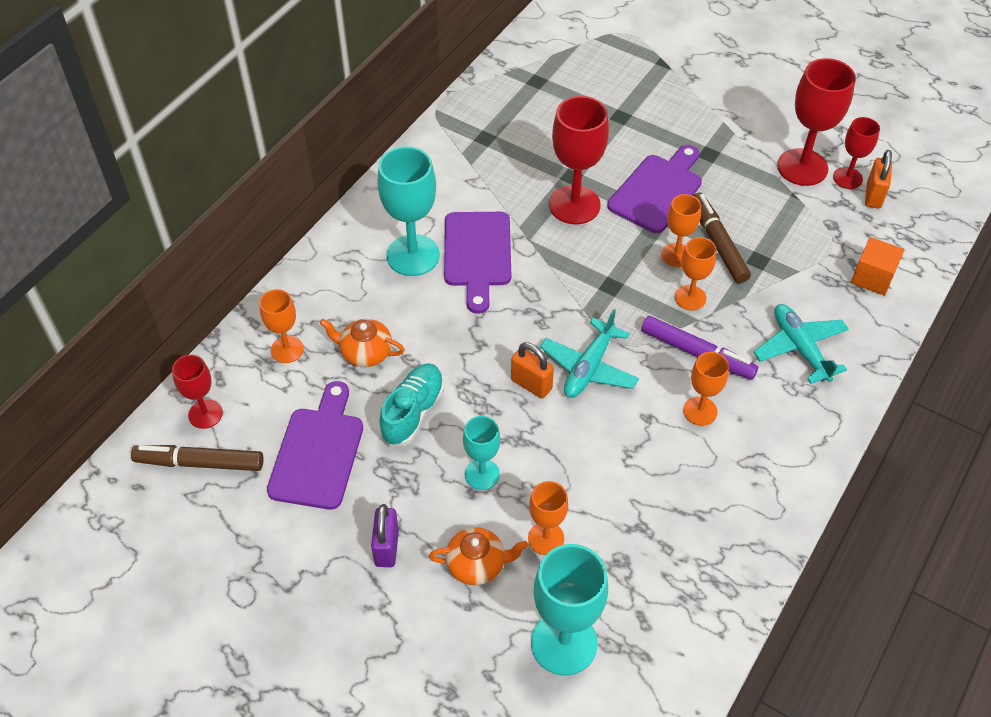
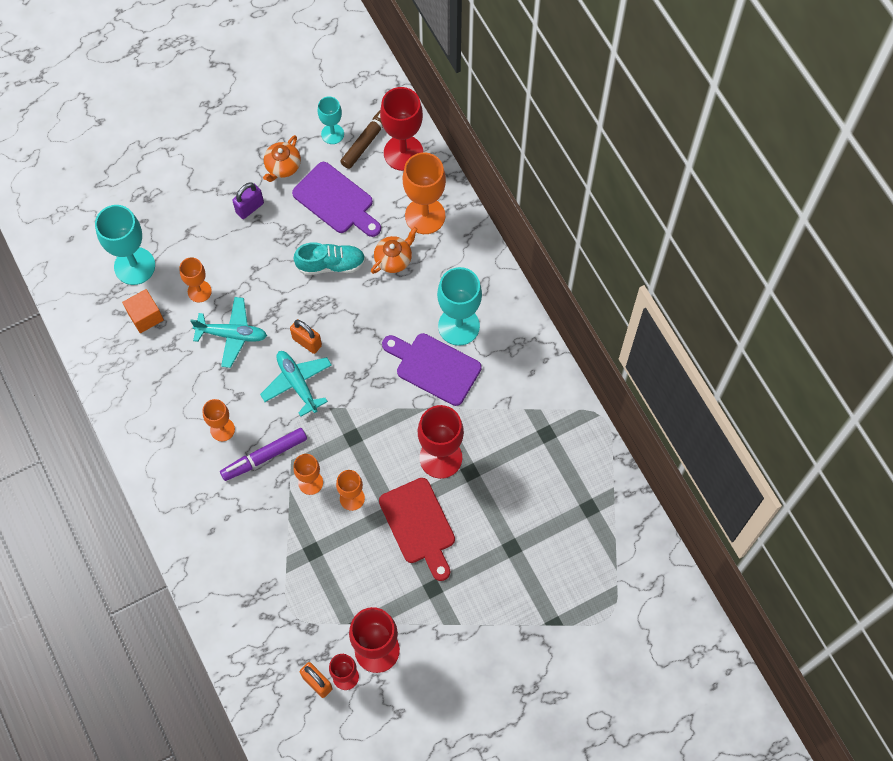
camera: 120 degrees right, 15 degrees up
red goblet [172,355,223,429] -> red goblet [380,87,423,171], size x1.73
orange goblet [260,289,304,363] -> orange goblet [403,152,446,234], size x1.73
purple padlock [371,504,399,567] -> purple padlock turned 75 degrees counterclockwise [232,182,264,219]
turquoise shoe [379,363,444,446] -> turquoise shoe turned 60 degrees counterclockwise [293,242,366,275]
orange teapot [429,527,528,585] -> orange teapot moved to [263,135,301,182]
turquoise goblet [463,416,500,490] -> turquoise goblet moved to [318,96,344,144]
orange padlock [511,342,554,398] -> orange padlock turned 60 degrees clockwise [290,319,322,354]
purple cutting board [607,145,702,233] -> red cutting board [379,478,455,581]
brown marker [693,192,751,283] -> none
turquoise plane [754,304,849,384] -> turquoise plane moved to [190,297,267,368]
orange cube [851,237,905,296] -> orange cube moved to [122,289,164,333]

